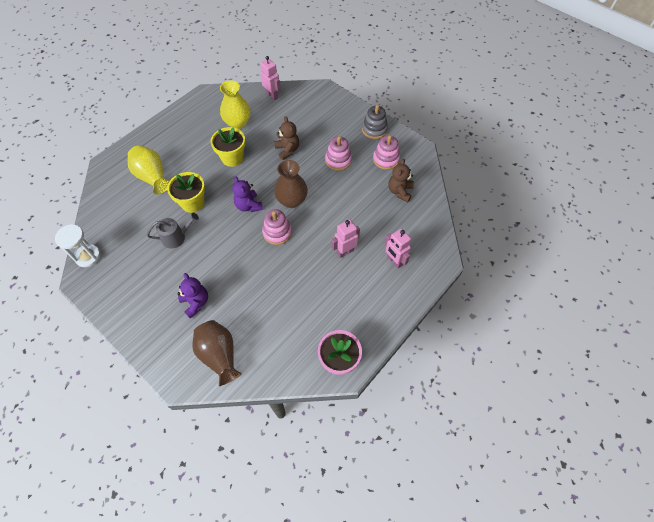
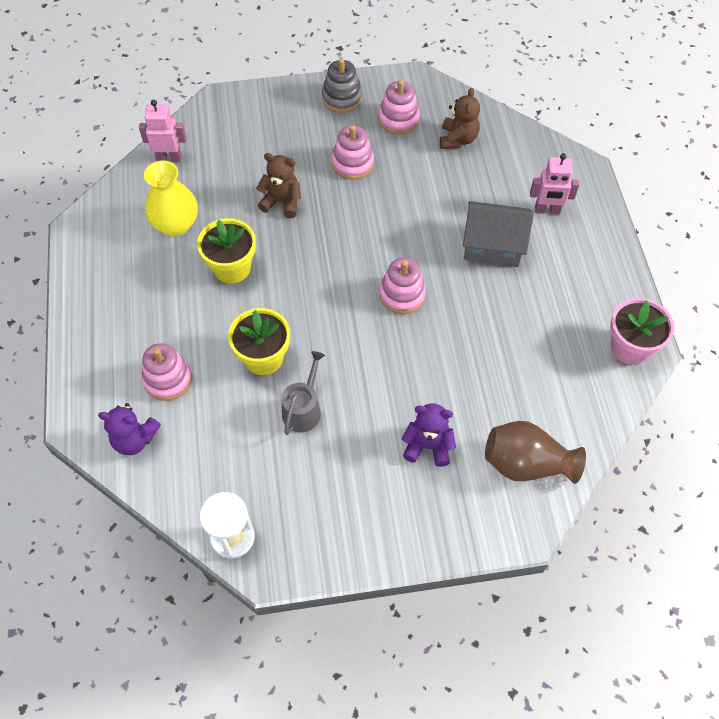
camera: 50 degrees left, 0 degrees up
yellow vase [128,145,169,195] -> pink stacking toy [142,343,192,401]
purple teddy bear [232,176,263,212] -> purple teddy bear moved to [98,403,161,455]
brown vase [274,160,308,208] -> none
pink robot [331,219,360,258] -> grey house [463,201,534,267]
brown teddy bear [388,159,414,202] -> brown teddy bear turned 135 degrees counterclockwise [440,88,480,149]

